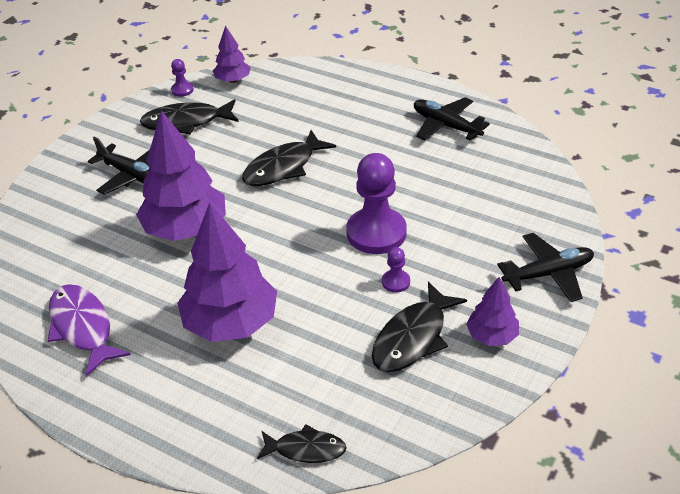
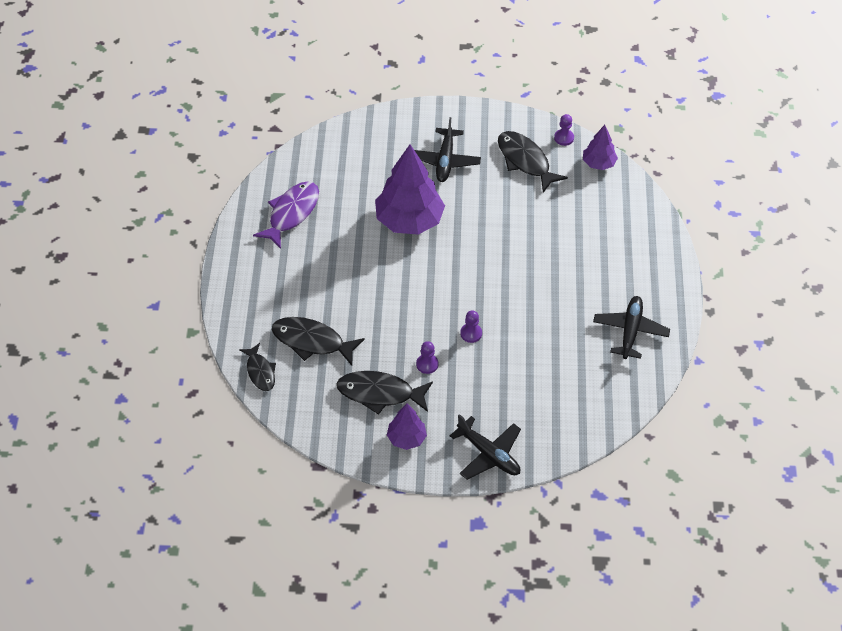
camera: 60 degrees right, 10 degrees up
purple tree [178,202,277,342] -> none
black fish [242,130,336,186] -> black fish moved to [272,317,365,365]
purple pawn [346,153,407,254] -> purple pawn [460,310,482,343], size x0.44

